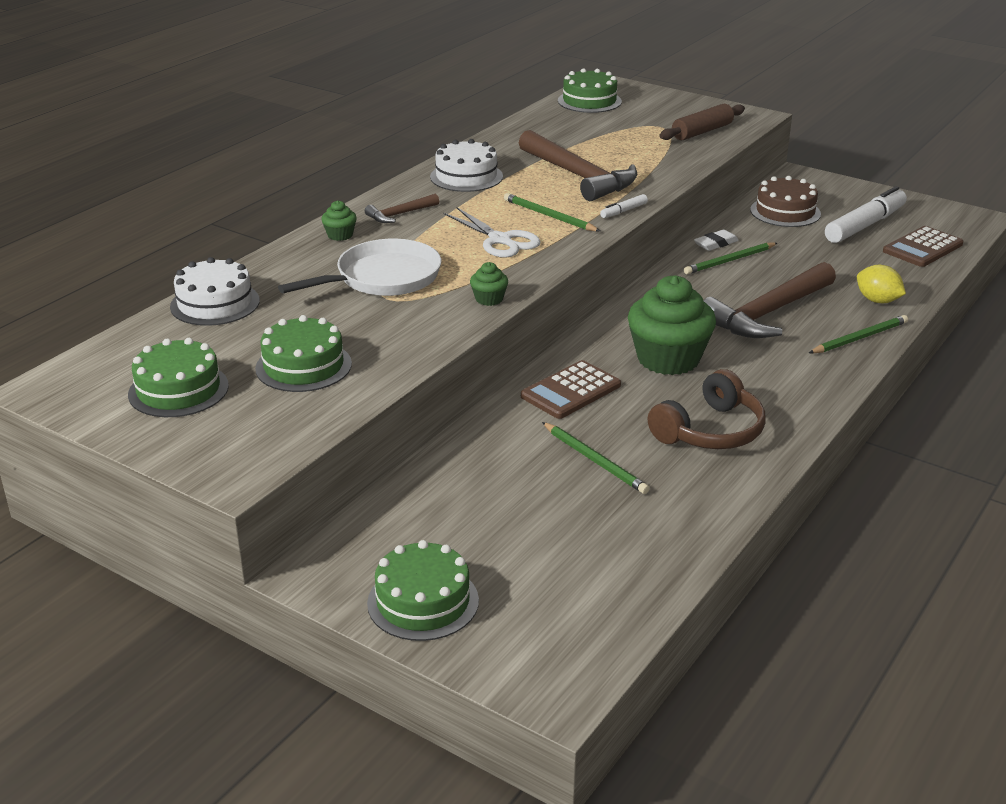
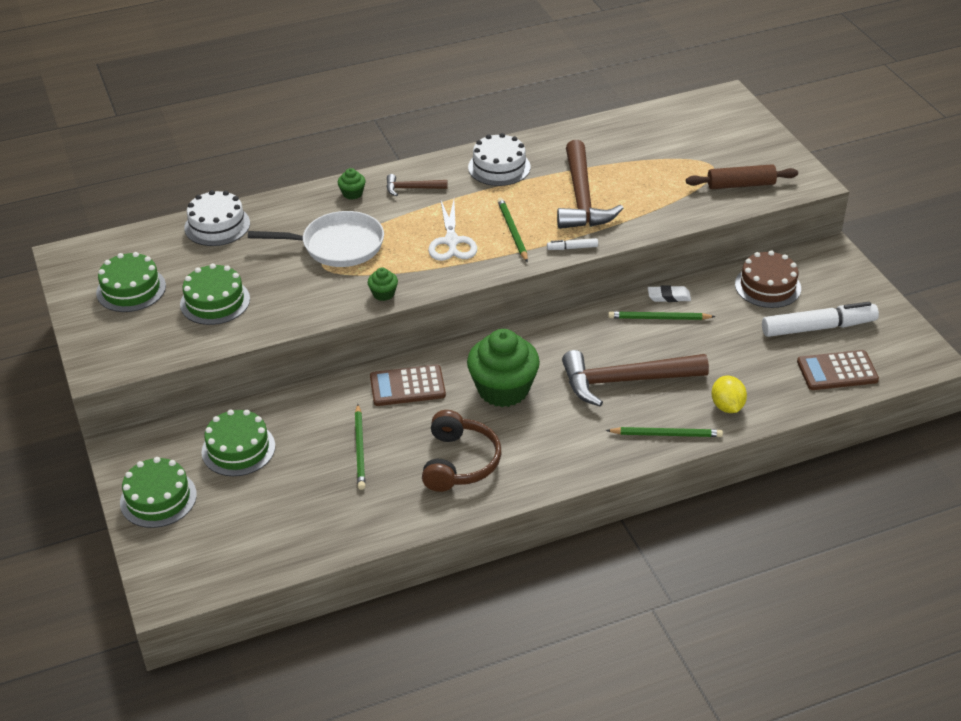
camera: 35 degrees right, 10 degrees up
green cake [558,68,622,113] -> green cake moved to [201,410,275,476]
brown headphones [648,369,766,449] -> brown headphones turned 75 degrees counterclockwise [422,410,501,492]

